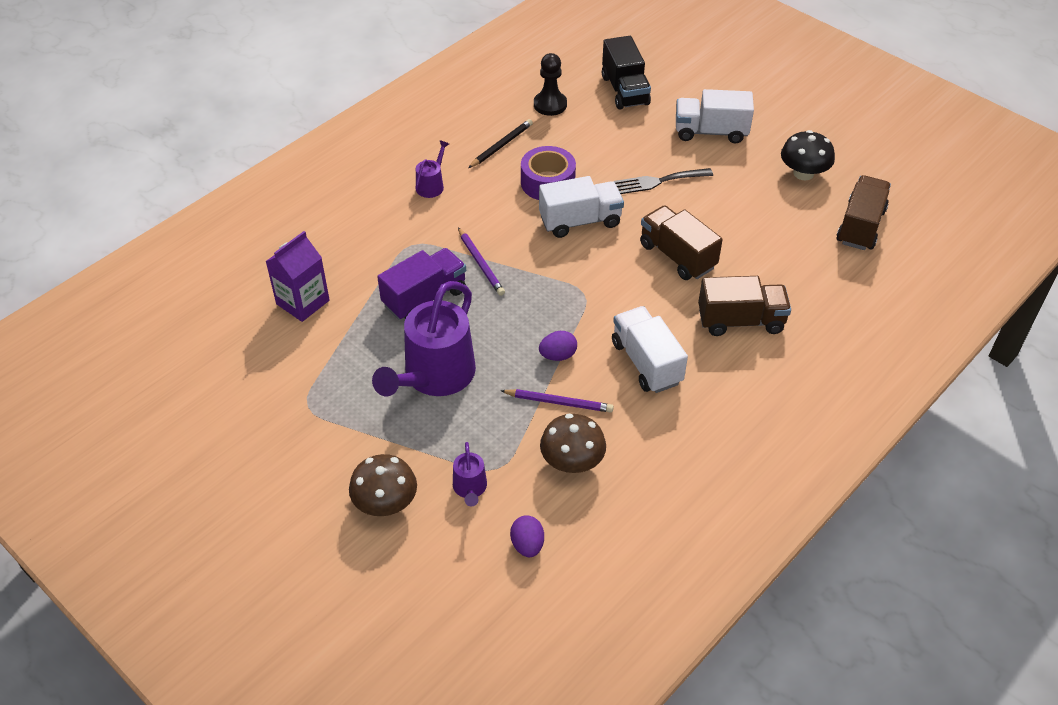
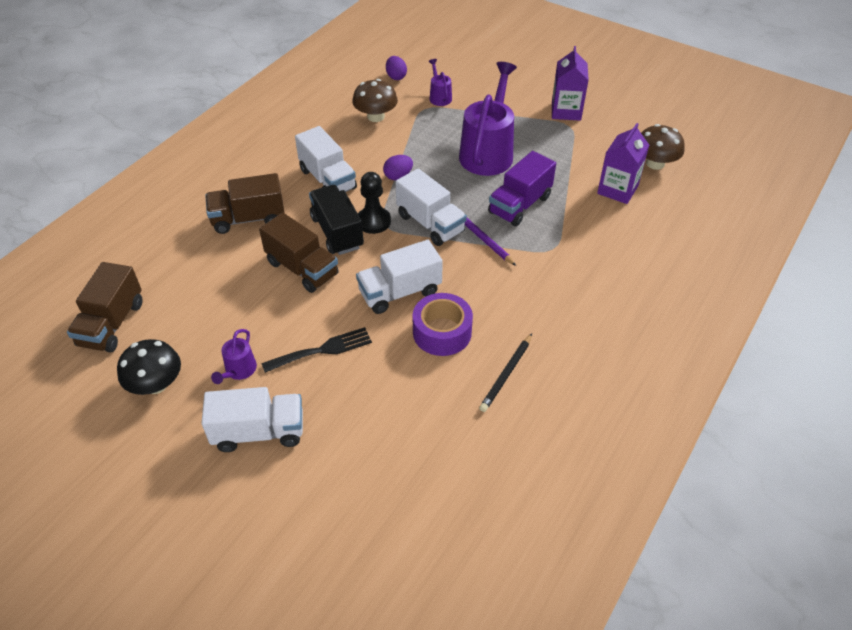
camera: 170 degrees right, 0 degrees up
brown mushroom [349,454,417,516] -> brown mushroom moved to [641,124,685,170]
purple watering can [415,140,449,198] -> purple watering can moved to [211,329,257,384]
purple pencil [501,389,614,413] -> none
black pawn [534,53,567,116] -> black pawn moved to [358,172,391,234]
black truck [602,36,651,110] -> black truck moved to [309,185,364,255]
none -> white truck [396,169,467,246]
none -> purple carton [552,46,589,121]

